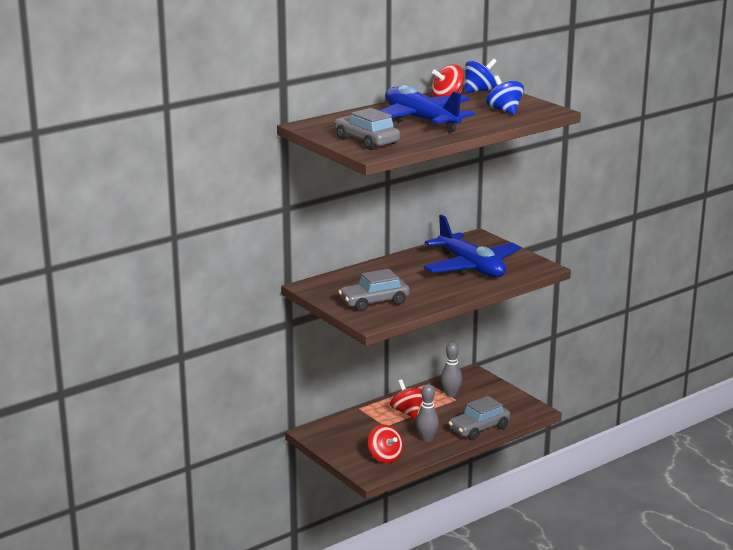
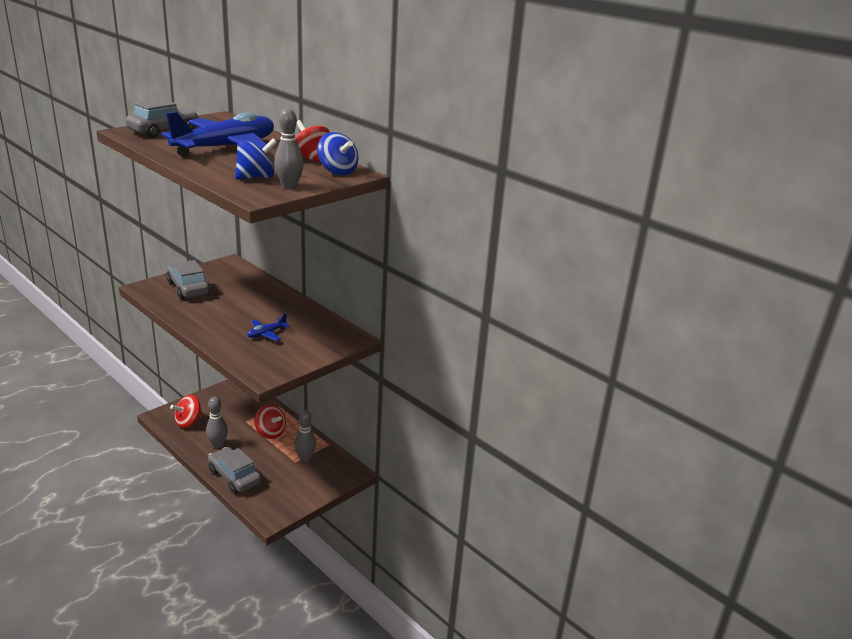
camera: 80 degrees right, 5 degrees up
red spinning top [390,379,423,419] -> red spinning top turned 75 degrees clockwise [254,404,286,439]
blue plane [423,215,521,277] -> blue plane [247,313,290,341], size x0.40
none -> grey bowling pin [274,109,304,189]

